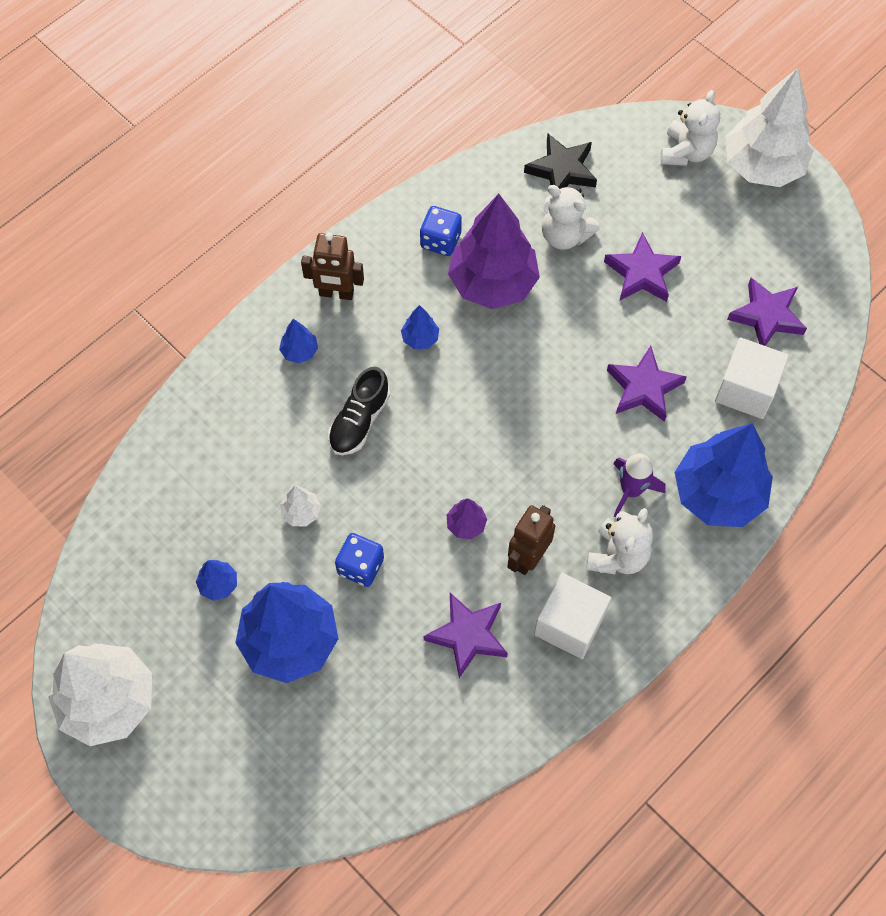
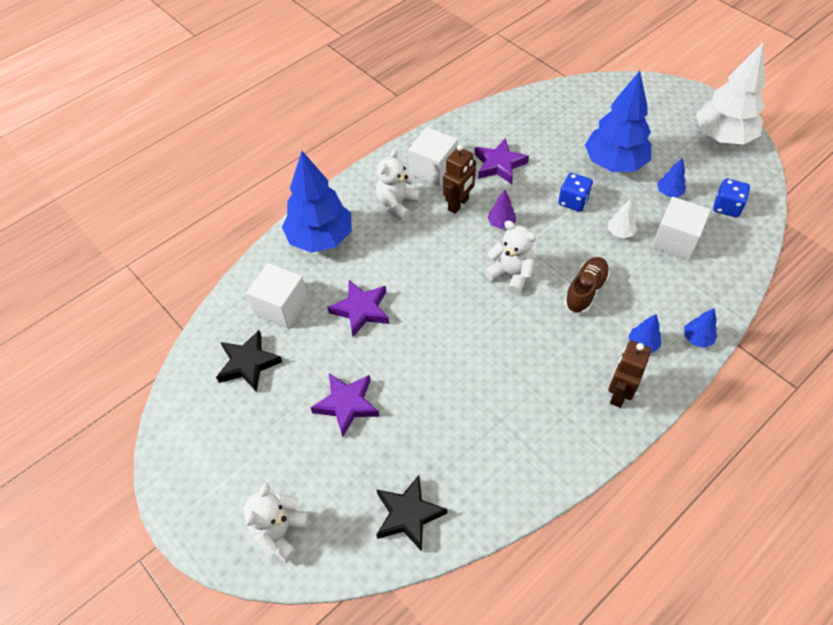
camera: 175 degrees left, 10 degrees down
brown robot [301,232,364,300] -> brown robot turned 75 degrees counterclockwise [608,341,651,408]
black shoe [328,367,390,455] -> brown shoe [564,257,610,314]
blue tree [401,305,439,349] -> blue tree moved to [684,308,717,348]
blue dice [420,206,462,256] -> blue dice moved to [713,178,750,217]
purple tree [448,194,540,309] -> none
white teddy bear [542,185,600,250] -> white teddy bear moved to [484,221,536,294]
purple rocket [613,453,665,518] -> none
white tree [726,68,813,187] -> none
purple star [727,278,807,346] -> black star [216,330,282,392]
none -> white cube [652,197,711,261]

